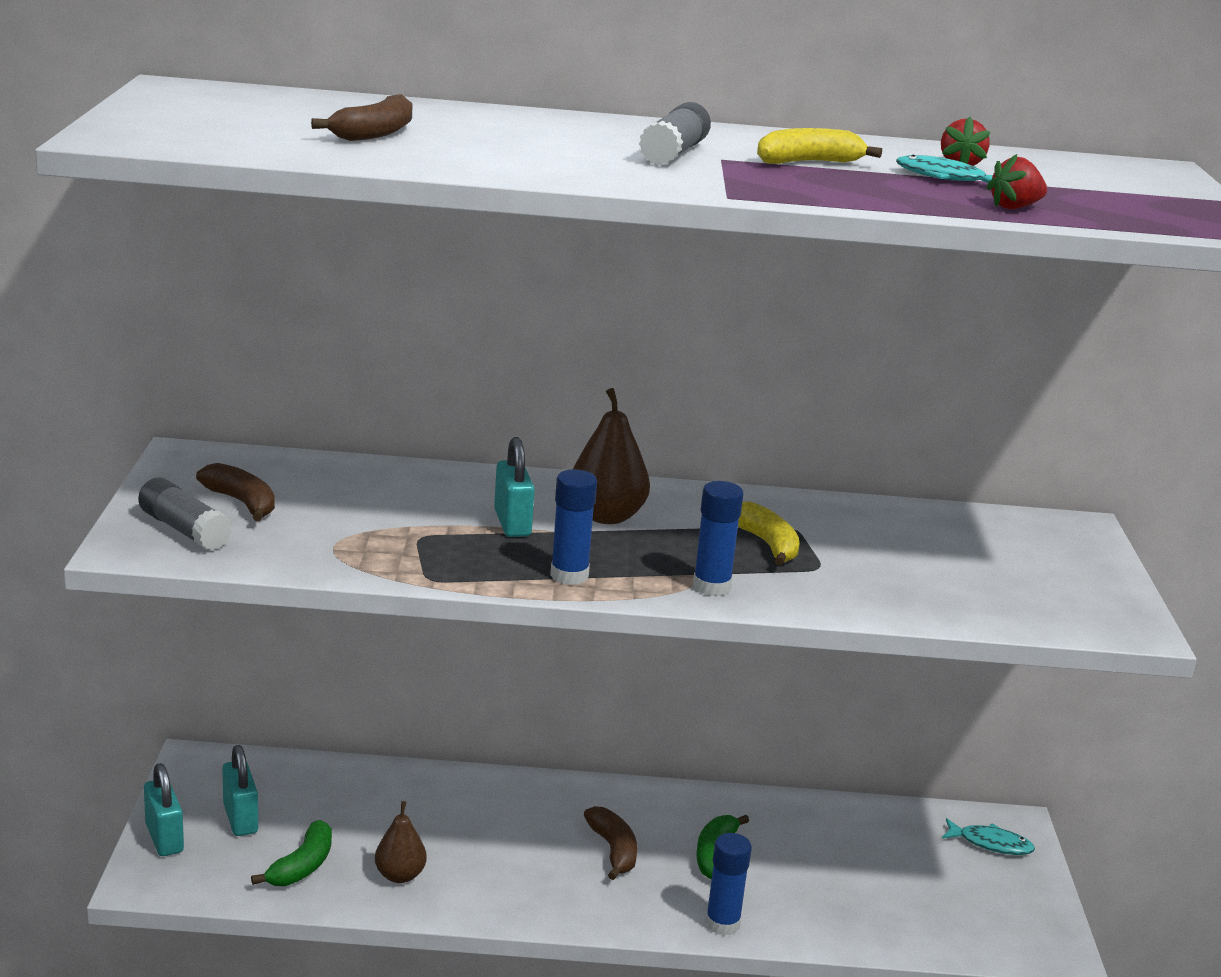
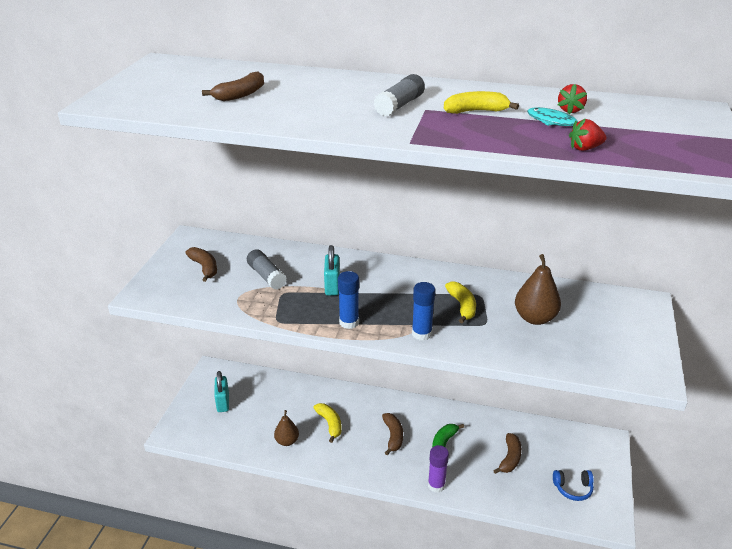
camera: 15 degrees right, 10 degrees up
grey glue stick [138,478,232,551] -> grey glue stick moved to [247,249,287,289]
turquoise padlock [144,763,184,856] -> none
green banana [251,820,332,886] -> none
brown pear [573,388,650,524] -> brown pear moved to [515,254,561,325]
blue glue stick [705,833,752,936] -> purple glue stick [428,445,449,493]
turquoise fish [942,818,1035,855] -> none
none -> yellow banana [313,403,342,443]
none -> brown banana [493,433,522,474]
none -> blue headphones [553,470,594,501]

